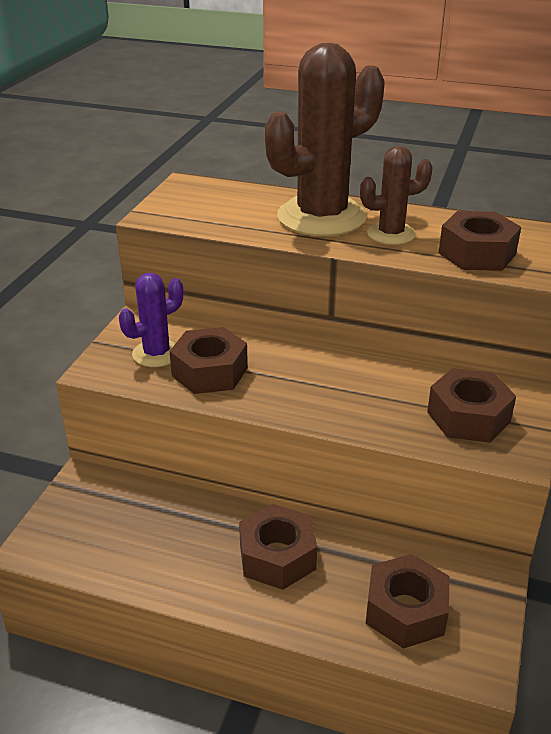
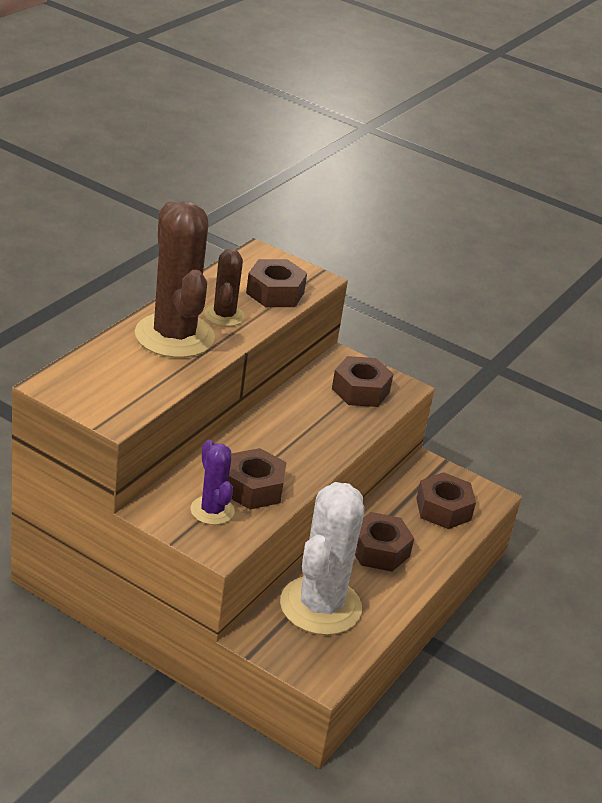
camera: 80 degrees left, 0 degrees up
none -> white cactus [280,482,365,635]

